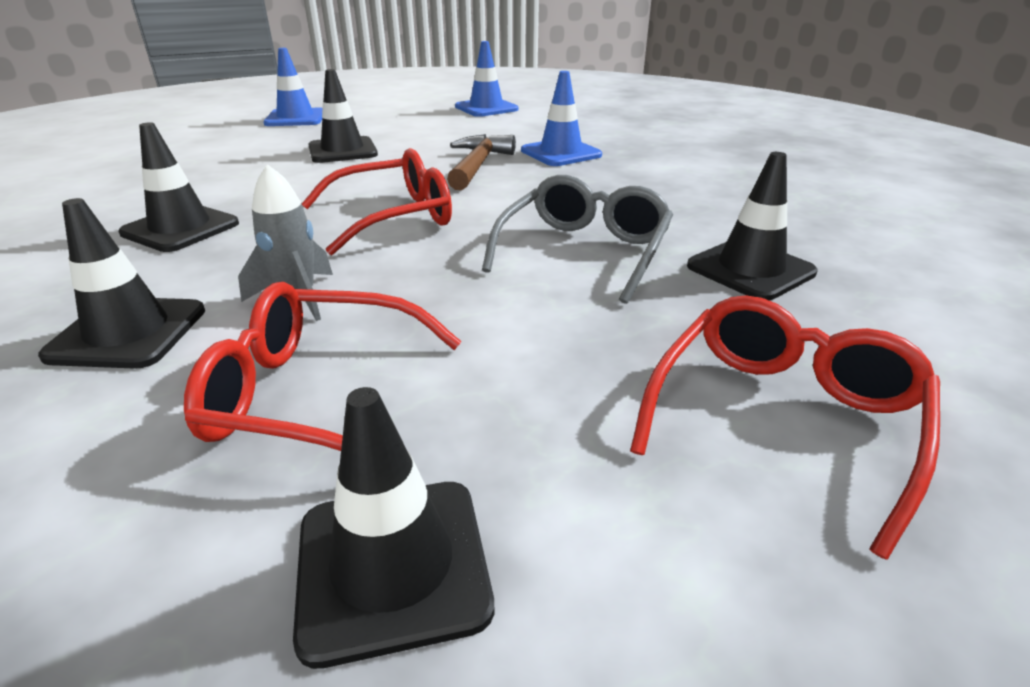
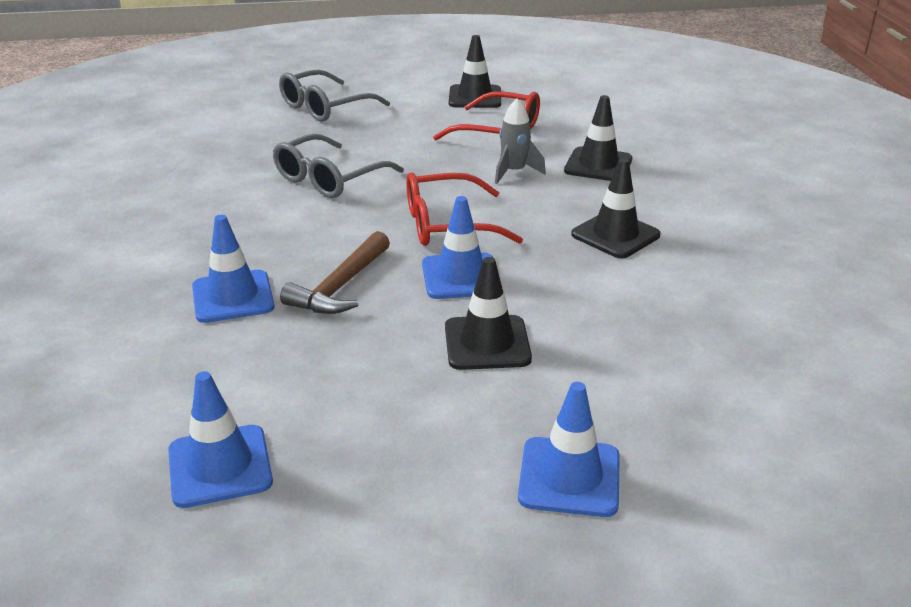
camera: 165 degrees left, 0 degrees up
red glasses [630,296,940,560] -> grey glasses [279,70,390,122]
black traffic cone [687,152,818,301] -> none
none -> blue traffic cone [422,196,493,299]

